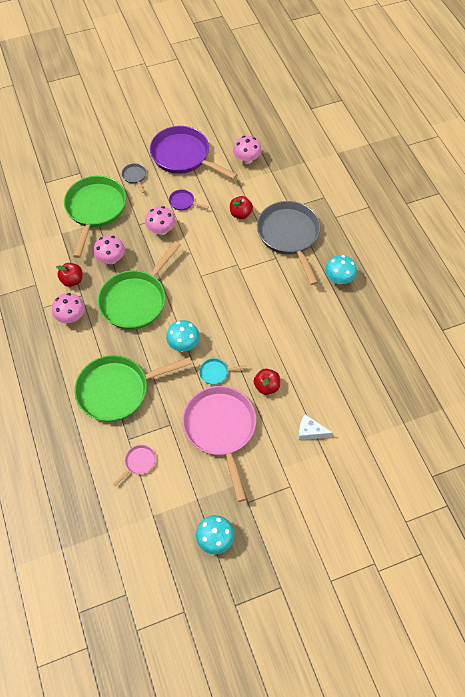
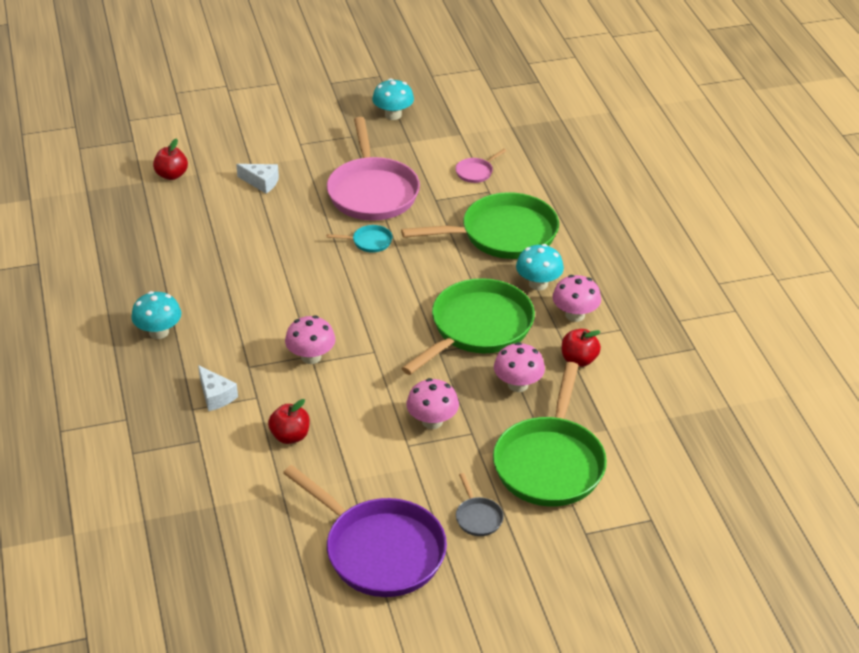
camera: 175 degrees left, 20 degrees down
turquoise mushroom [166,320,200,352] -> turquoise mushroom moved to [516,244,564,290]
purple pan [169,189,209,210] -> none
pink mushroom [233,136,262,164] -> pink mushroom moved to [285,316,336,364]
red apple [254,369,280,395] -> red apple moved to [153,138,188,180]
grey pan [257,201,321,285] -> white cheese [198,365,238,411]

